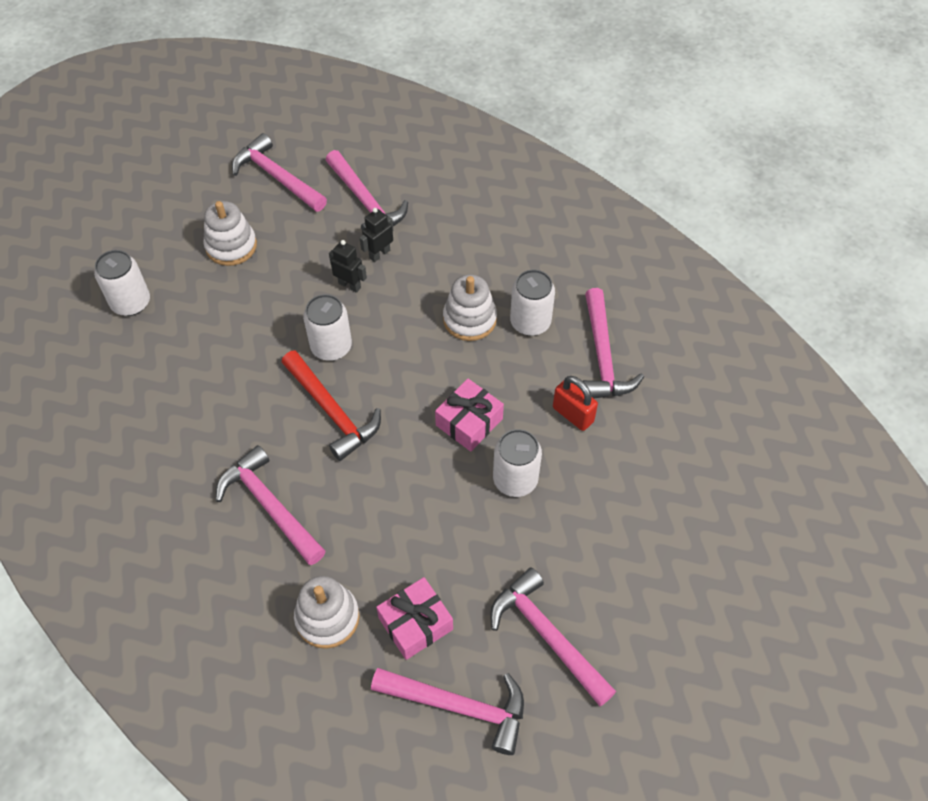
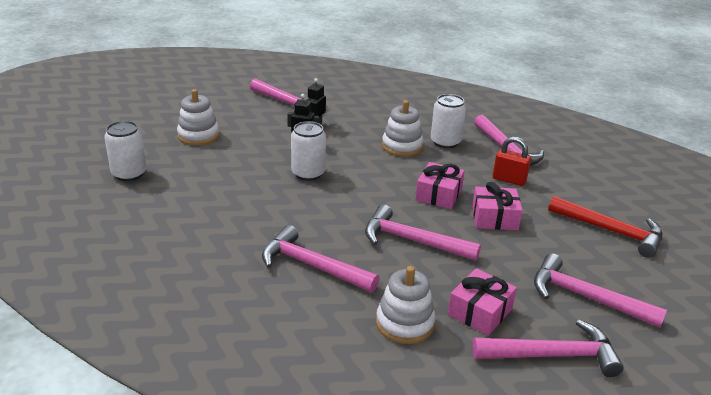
camera: 20 degrees left, 25 degrees down
pink hammer [232,133,327,212] -> pink hammer moved to [365,204,481,261]
red hammer [281,350,381,461] -> red hammer moved to [548,196,662,258]
white can [493,429,542,497] -> pink gift [472,182,523,230]

